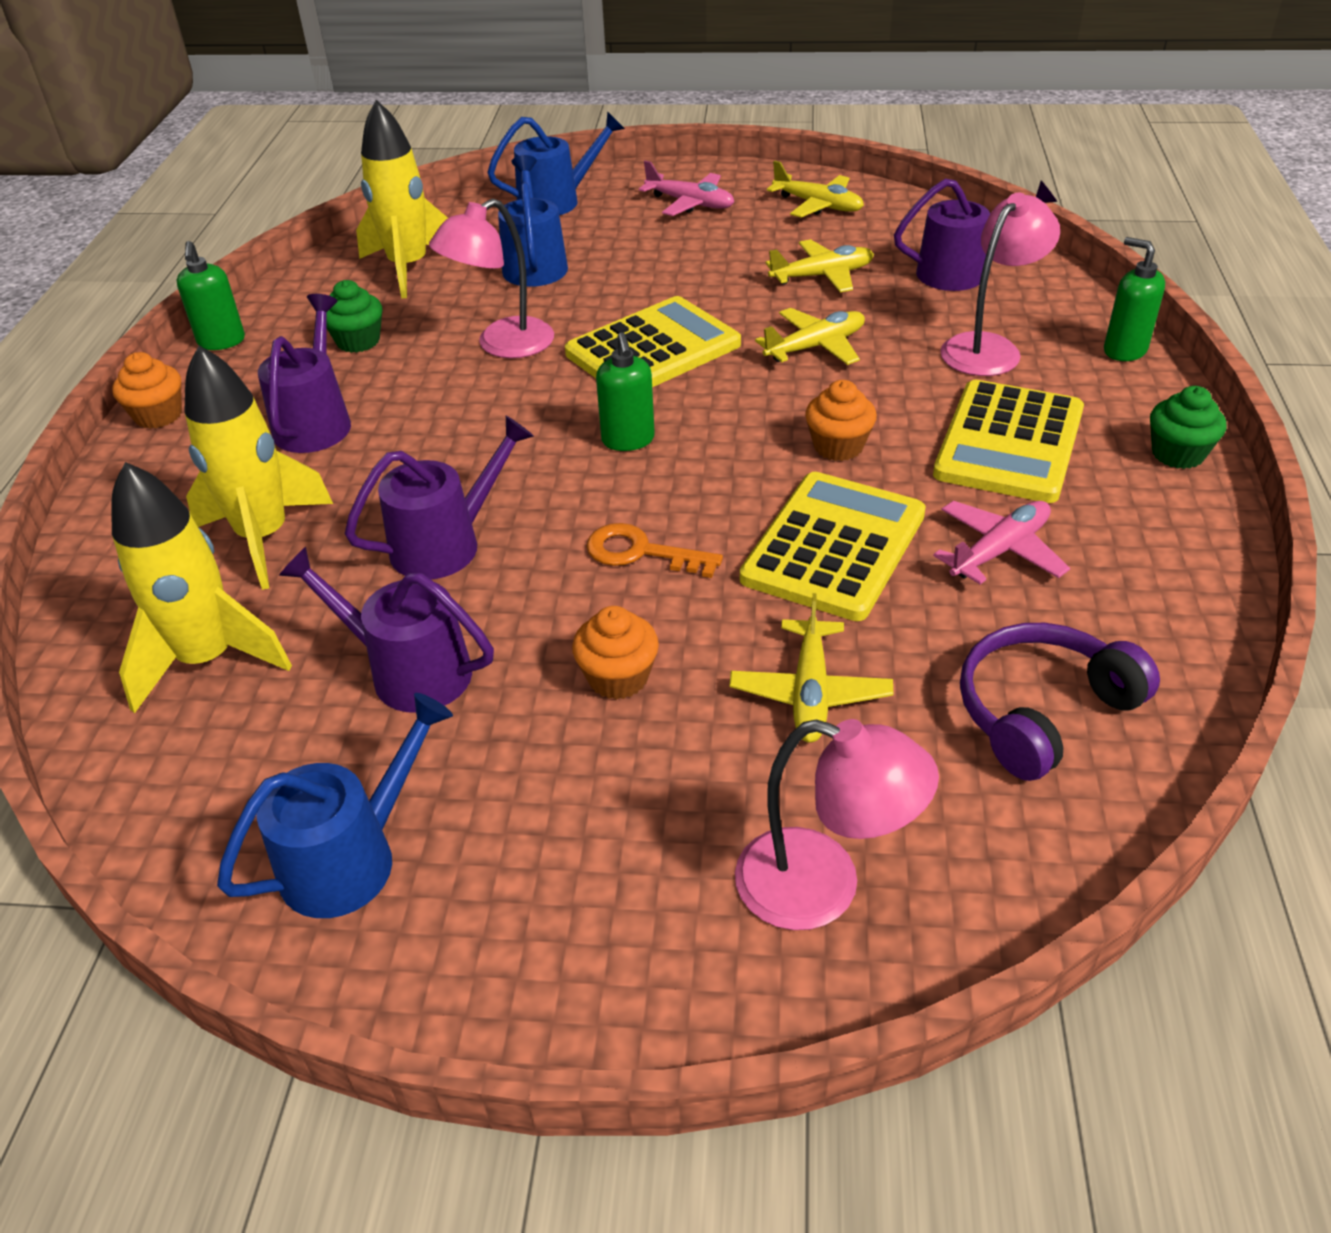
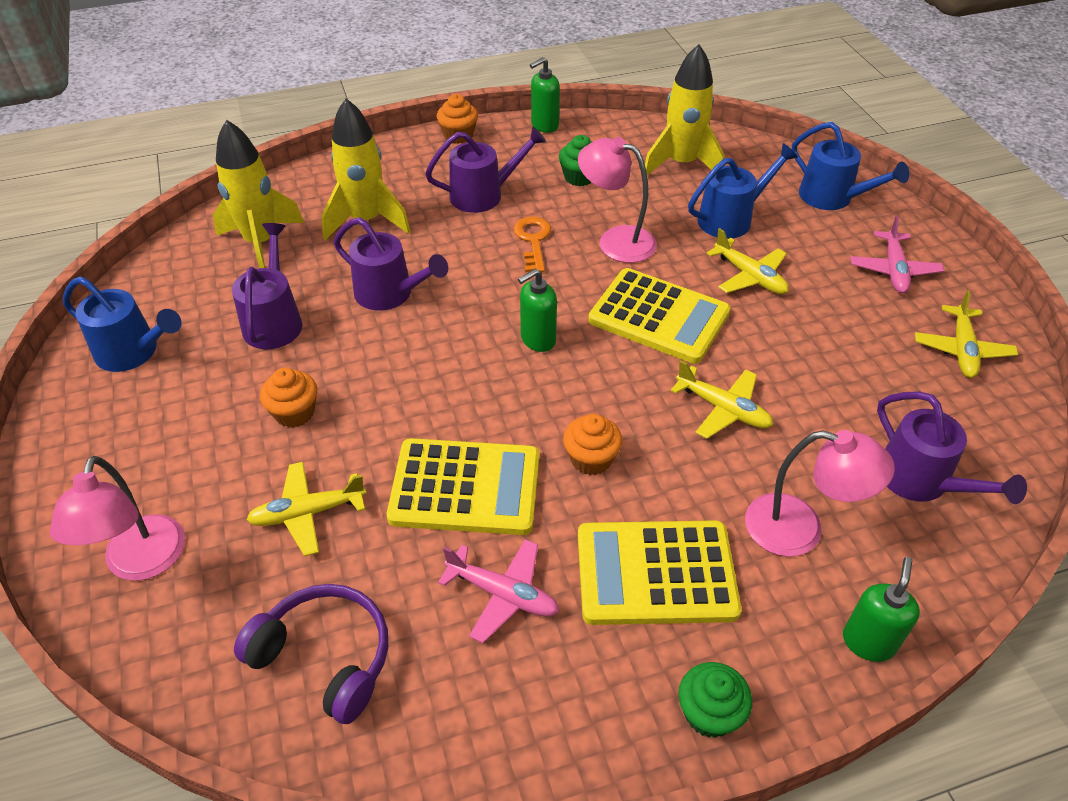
camera: 65 degrees right, 5 degrees up
orange key [587,523,723,578] -> orange key moved to [514,217,551,272]
yellow plane [766,239,874,292] -> yellow plane moved to [706,228,789,294]

